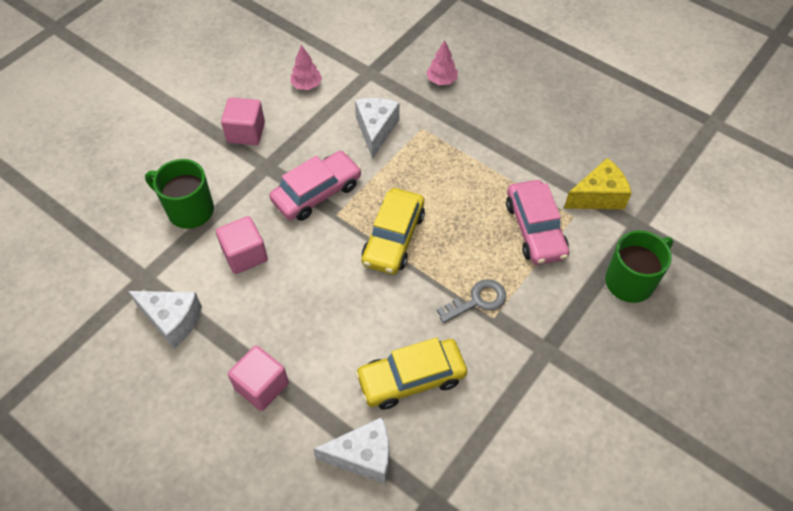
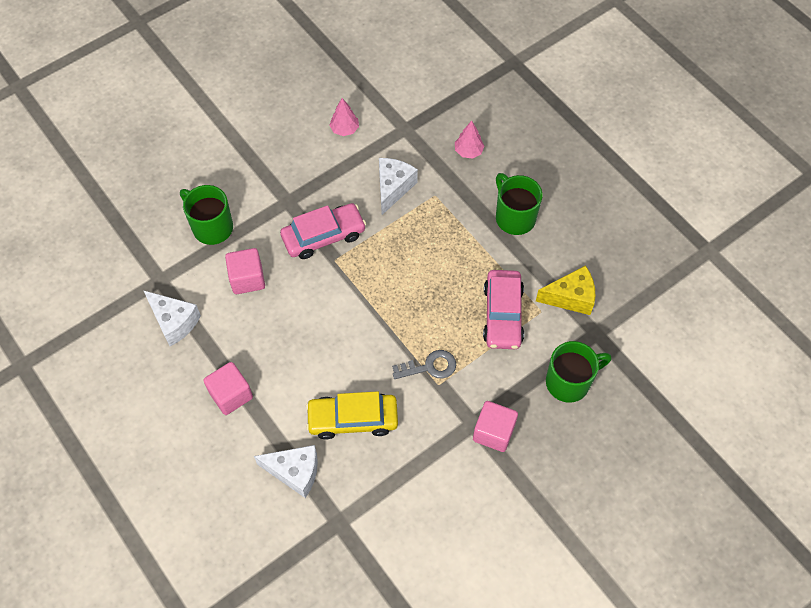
camera: 15 degrees right, 5 degrees up
pink cube [221,97,265,145] -> pink cube moved to [473,401,518,452]
yellow car [362,188,425,274] -> none
none -> green mug [496,173,543,235]

